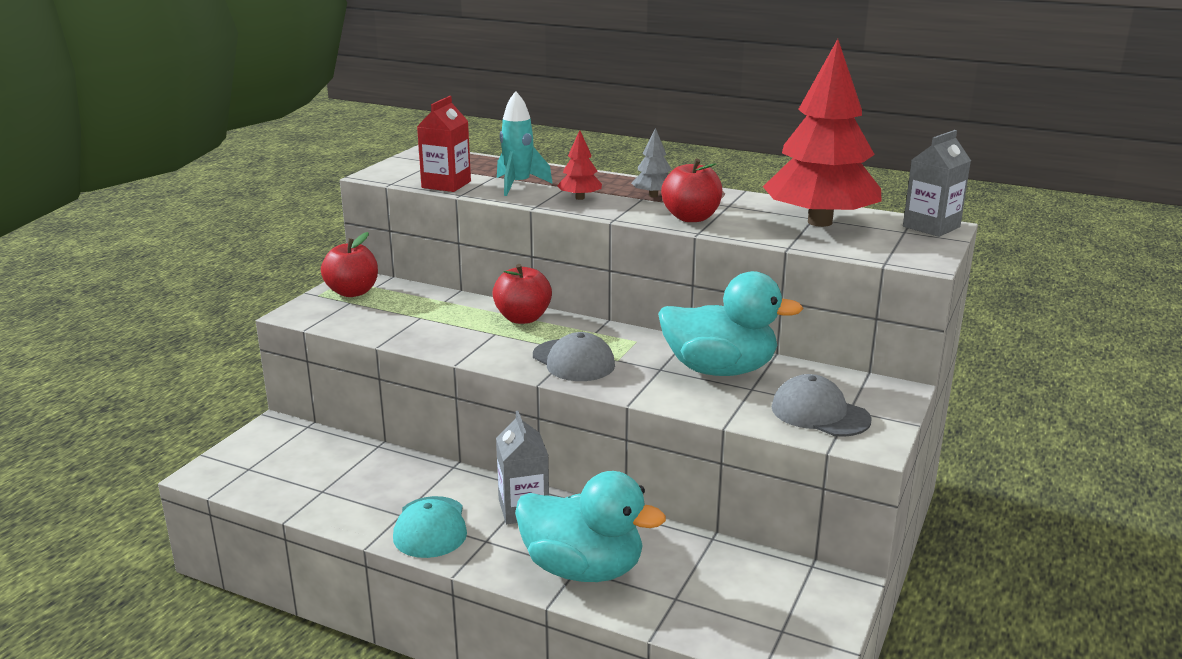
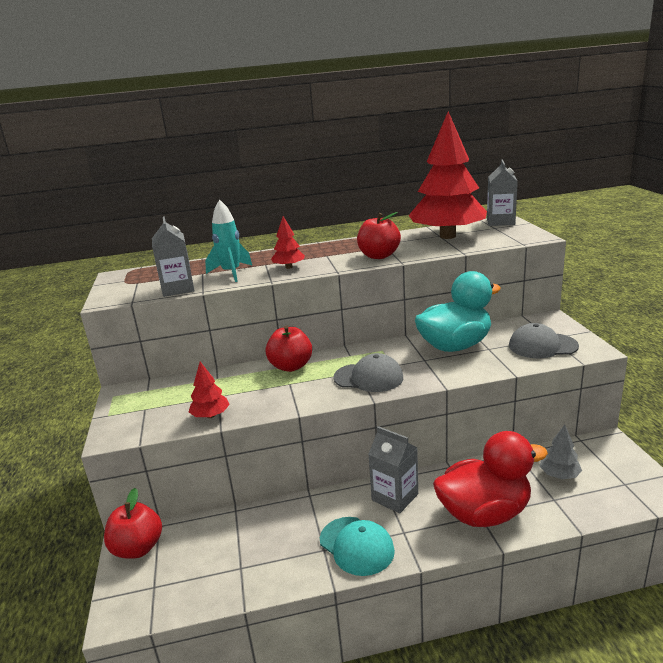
camera: 35 degrees left, 0 degrees up
red apple [321,232,378,297] -> red apple moved to [104,488,162,559]
red carton [417,96,471,192] -> grey carton [152,216,195,297]
turquoise duck [515,471,666,582] -> red duck [433,431,548,527]
grey tree [631,128,672,197] -> grey tree moved to [540,425,582,479]
none -> red tree [189,362,230,418]

